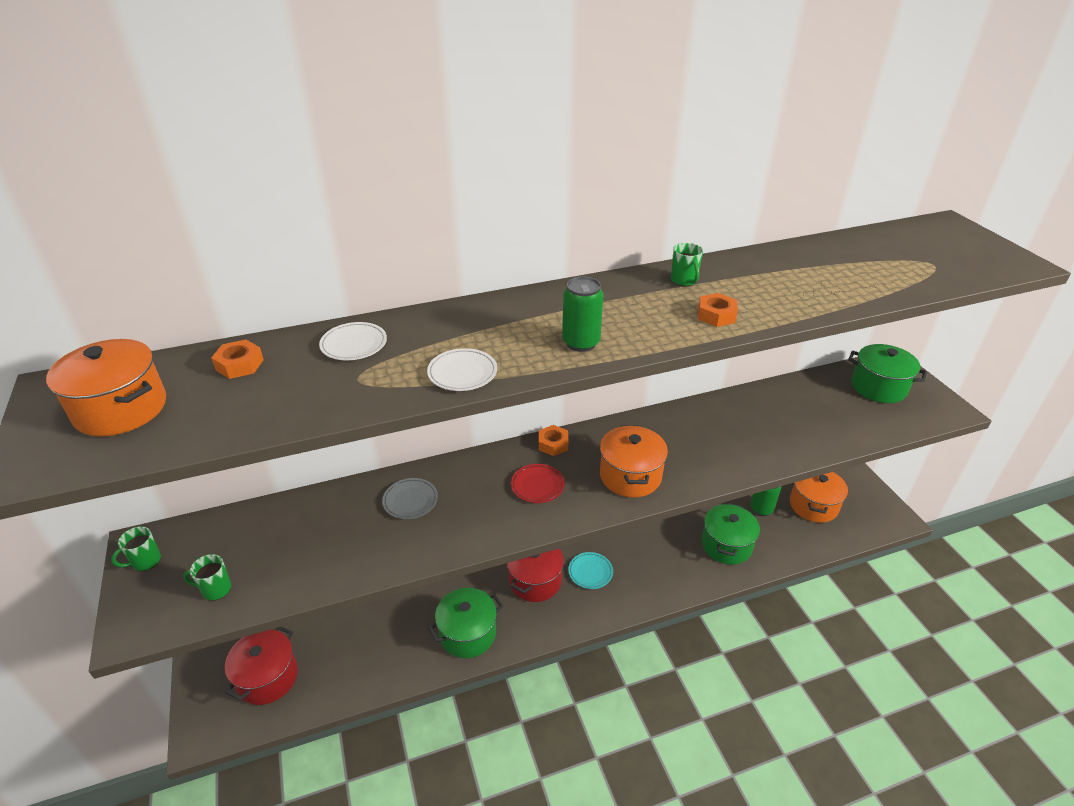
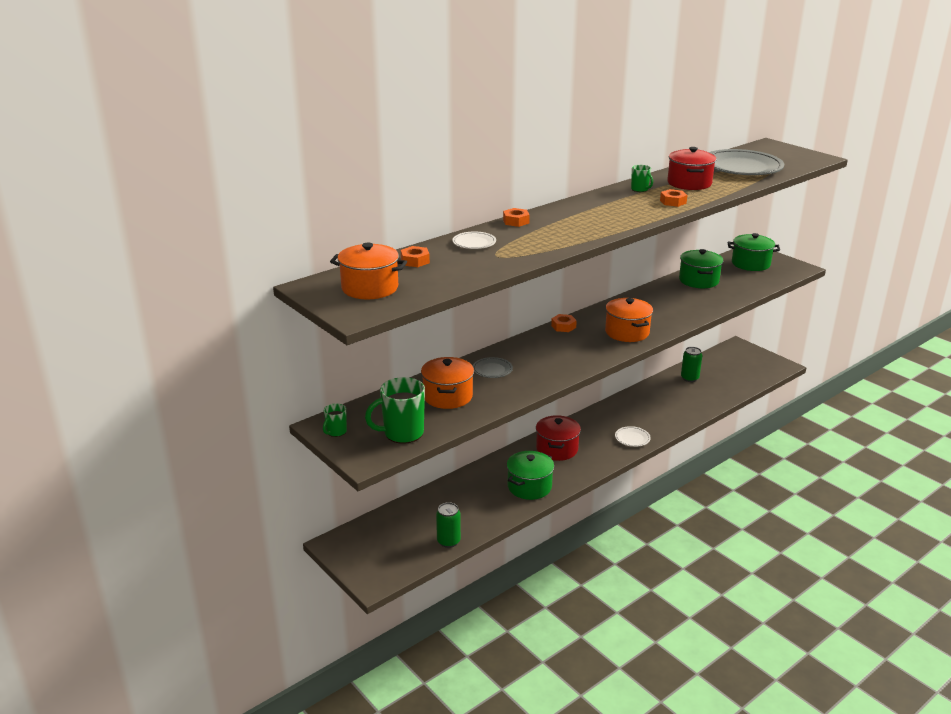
camera: 20 degrees left, 10 degrees down
green mug [183,554,231,601] -> green mug [365,377,425,444], size x1.96
red pot [225,627,298,705] -> red pot moved to [667,147,717,190]
white plate [427,348,497,391] -> white plate moved to [615,426,651,447]
red plate [511,464,565,503] -> none
green can [562,276,604,352] -> green can moved to [436,502,461,548]
turquoise plate [568,552,613,589] -> none
green pot [702,503,760,565] -> green pot moved to [679,249,723,288]
orange pot [790,472,848,523] -> orange pot moved to [421,357,474,409]
none -> orange nut [503,208,530,227]
none -> grey plate [708,149,784,175]

